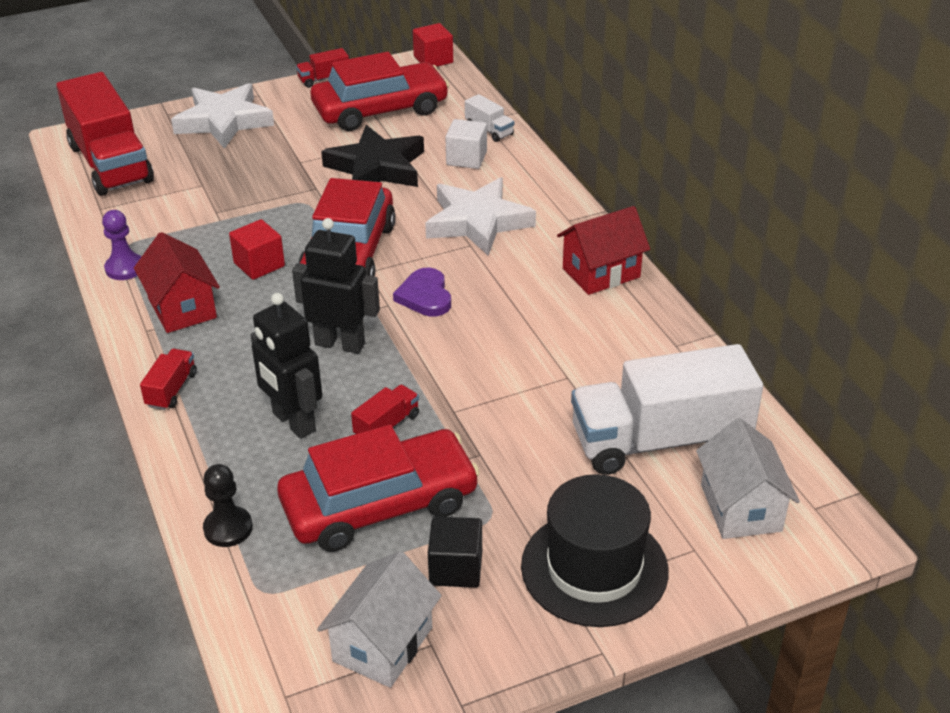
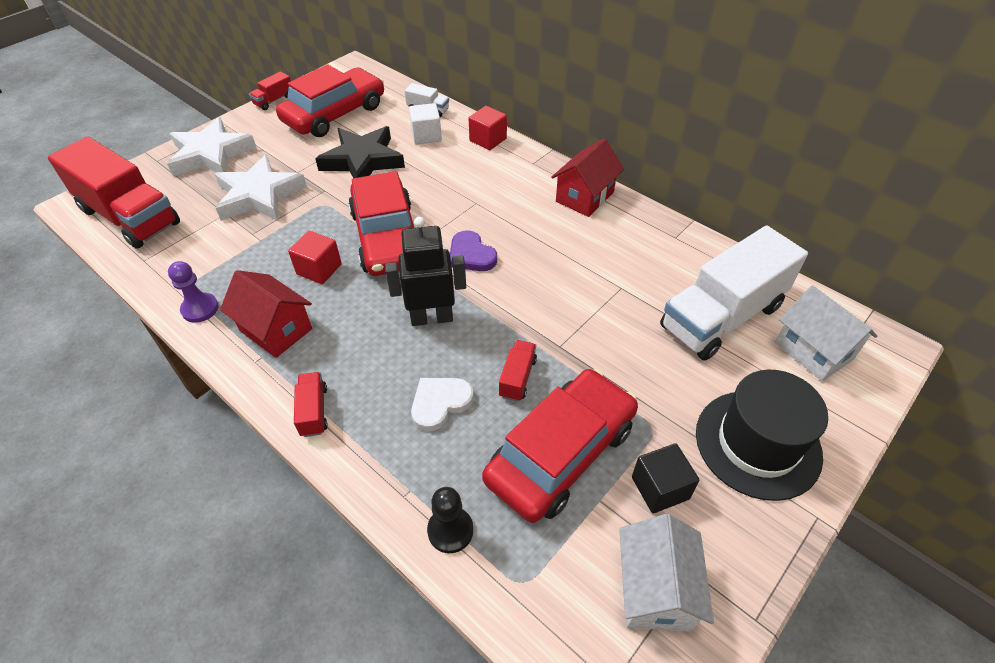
camera: 25 degrees left, 10 degrees up
black robot [250,293,322,439] -> white heart [411,378,474,432]
red cube [413,23,453,67] -> red cube moved to [468,106,507,150]
white star [425,177,536,256] -> white star moved to [214,155,307,221]

